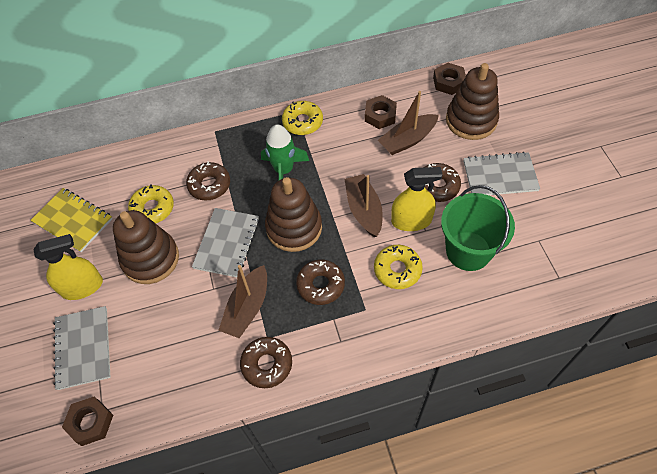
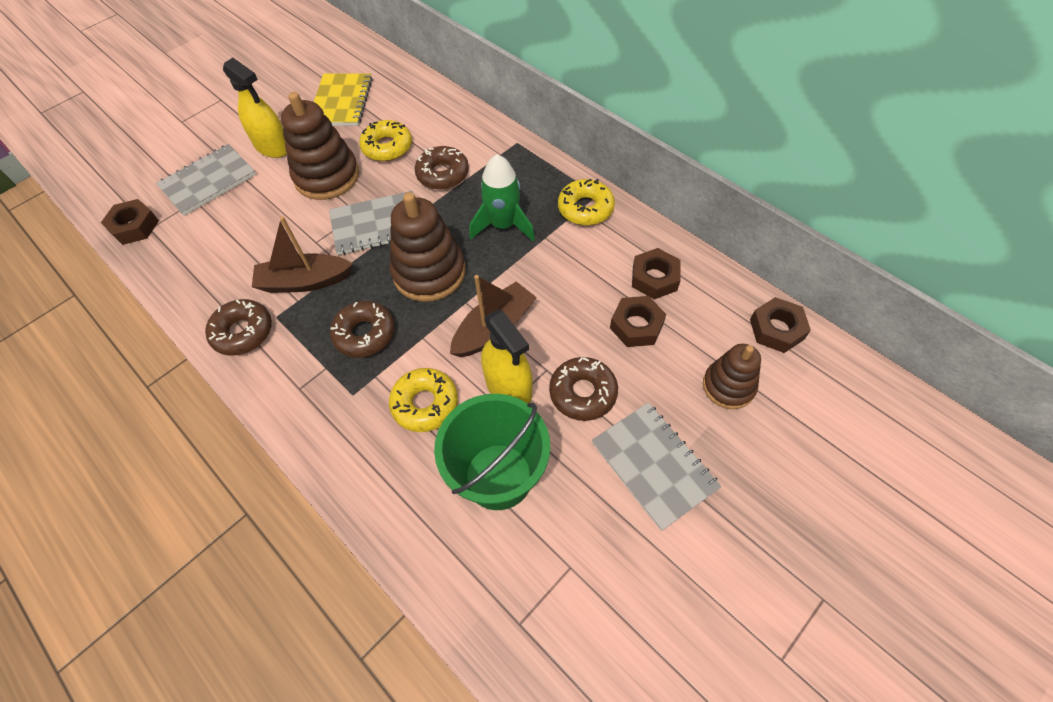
camera: 60 degrees right, 0 degrees up
brown boat [378,91,439,155] -> brown nut [610,296,666,347]
brown stacking toy [446,63,499,140] -> brown stacking toy [703,344,761,409], size x0.62

